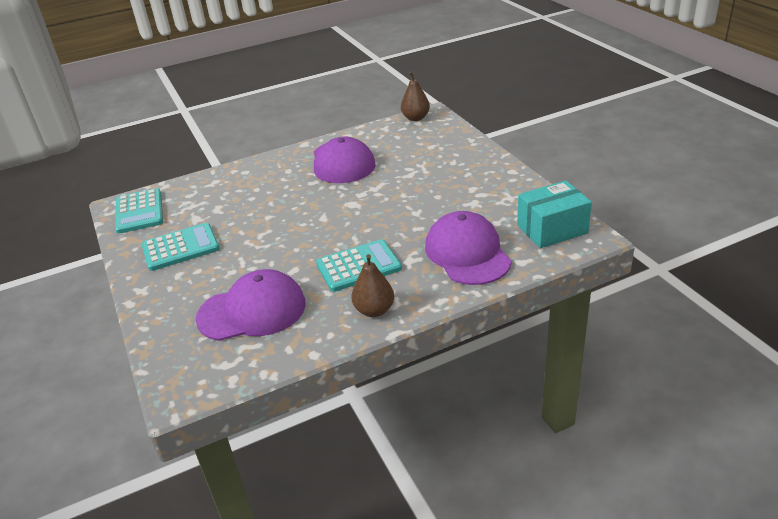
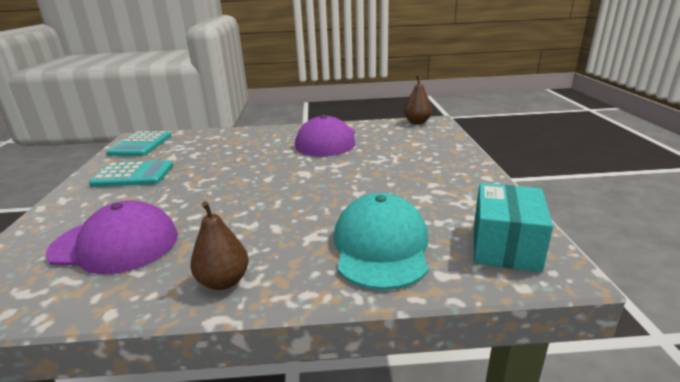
camera: 20 degrees right, 10 degrees down
turquoise calculator [316,239,402,292] -> none
purple cap [425,211,512,285] -> turquoise cap [334,193,428,290]
turquoise box [517,181,592,248] -> turquoise box turned 75 degrees counterclockwise [474,183,553,272]

